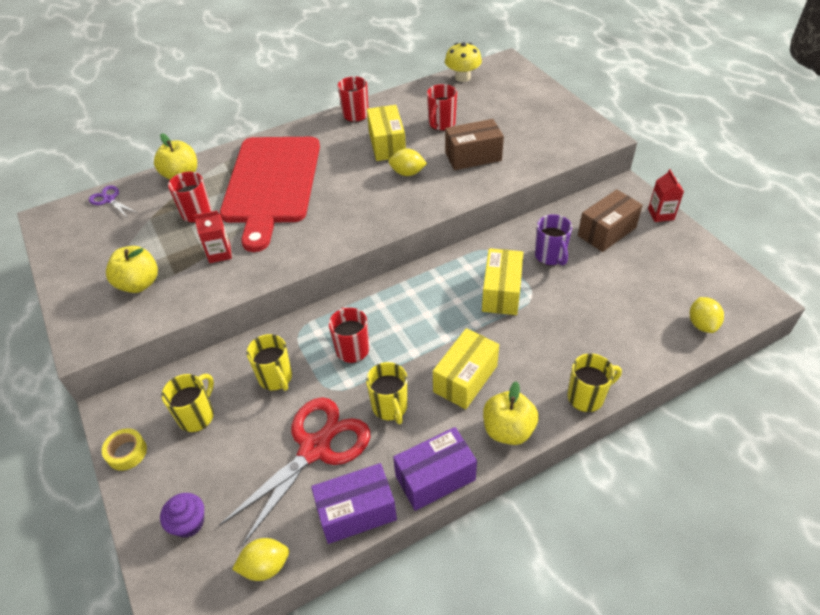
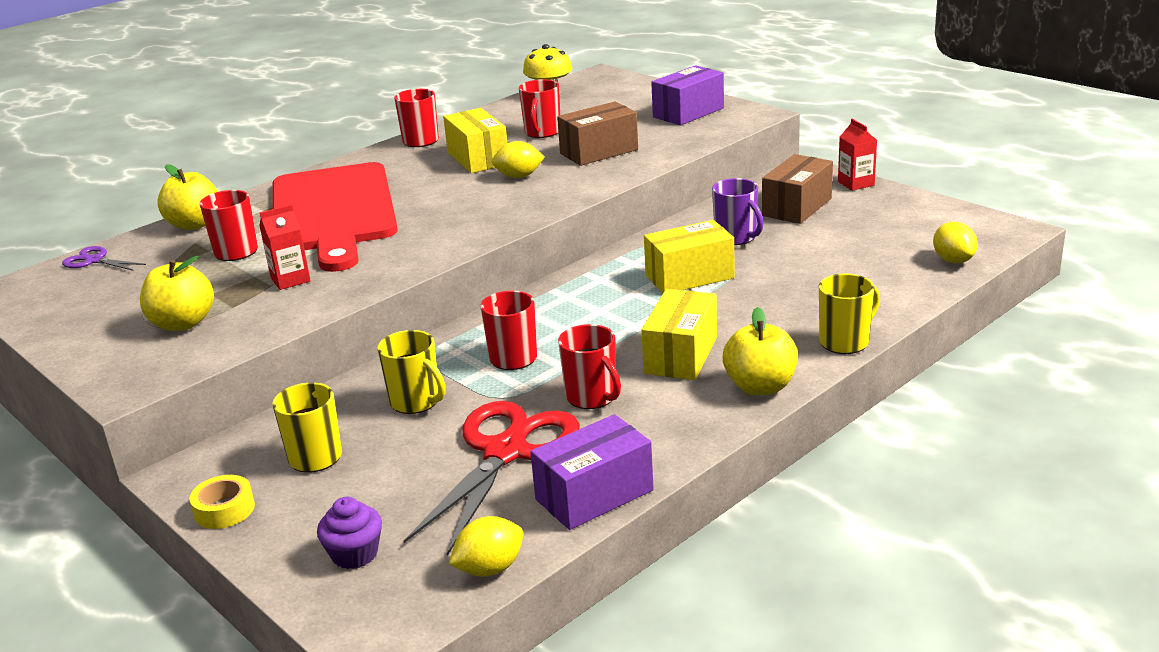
camera: 15 degrees left, 20 degrees down
yellow mug [366,362,408,424] -> red mug [558,324,621,409]
purple box [393,427,477,511] -> purple box moved to [651,65,724,125]
yellow box [482,248,523,315] -> yellow box turned 75 degrees clockwise [644,220,734,293]

